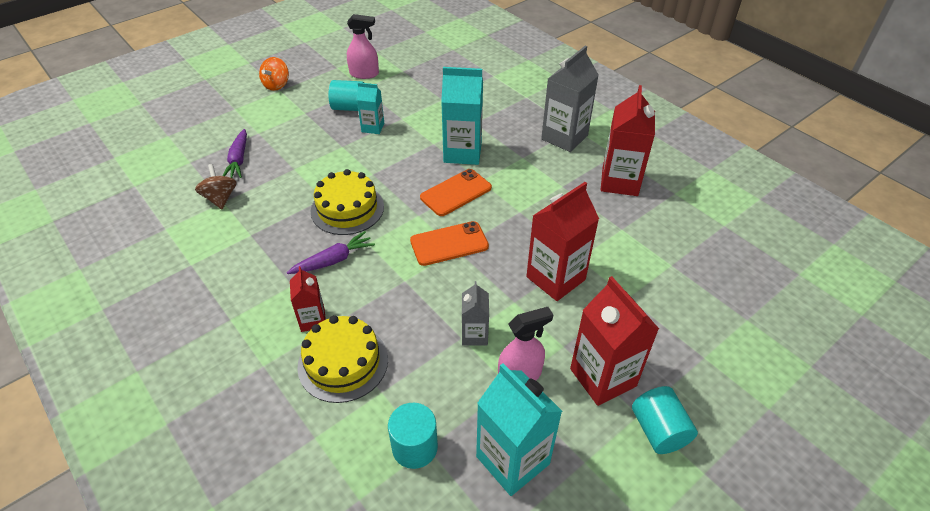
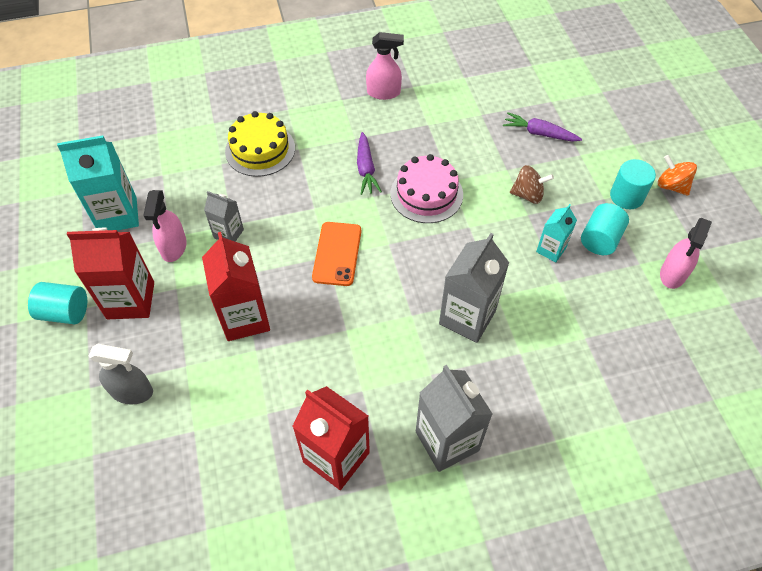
camera: 115 degrees right, 10 degrees up
brown spinning top [195,164,236,209] -> brown spinning top moved to [510,165,554,204]
red carton [290,266,326,332] -> none
yellow cake [311,169,384,235] -> pink cake [390,154,463,223]
turquoise cylinder [388,403,438,469] -> turquoise cylinder moved to [610,159,656,209]
orange phone [420,169,492,216] -> none
turquoise carton [441,67,483,165] -> grey carton [439,233,509,343]
none -> grey spray bottle [89,344,153,404]
none -> pink spray bottle [366,32,404,100]

